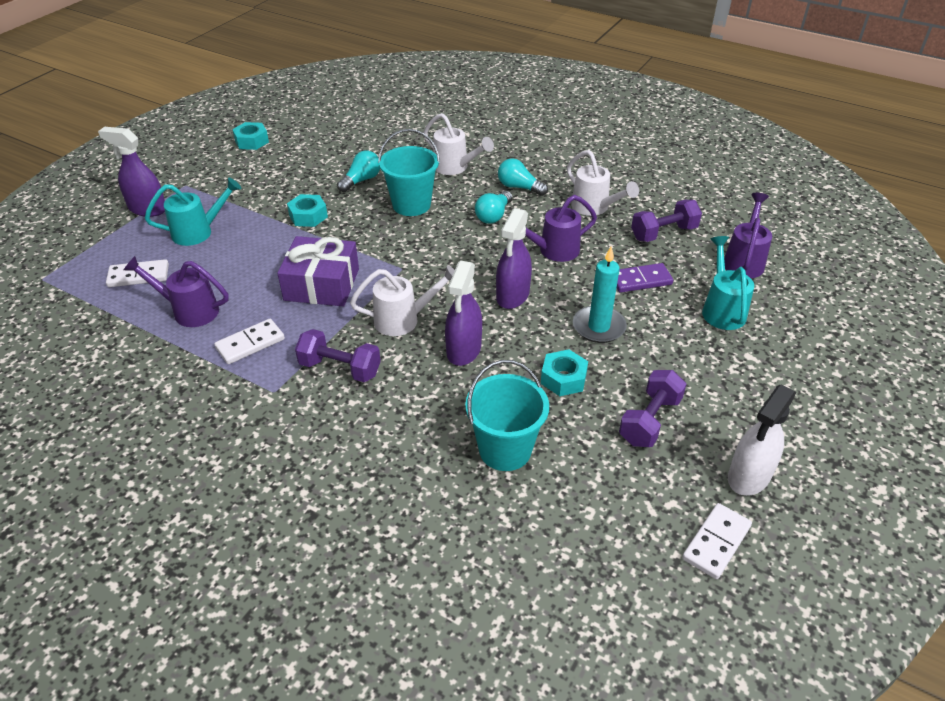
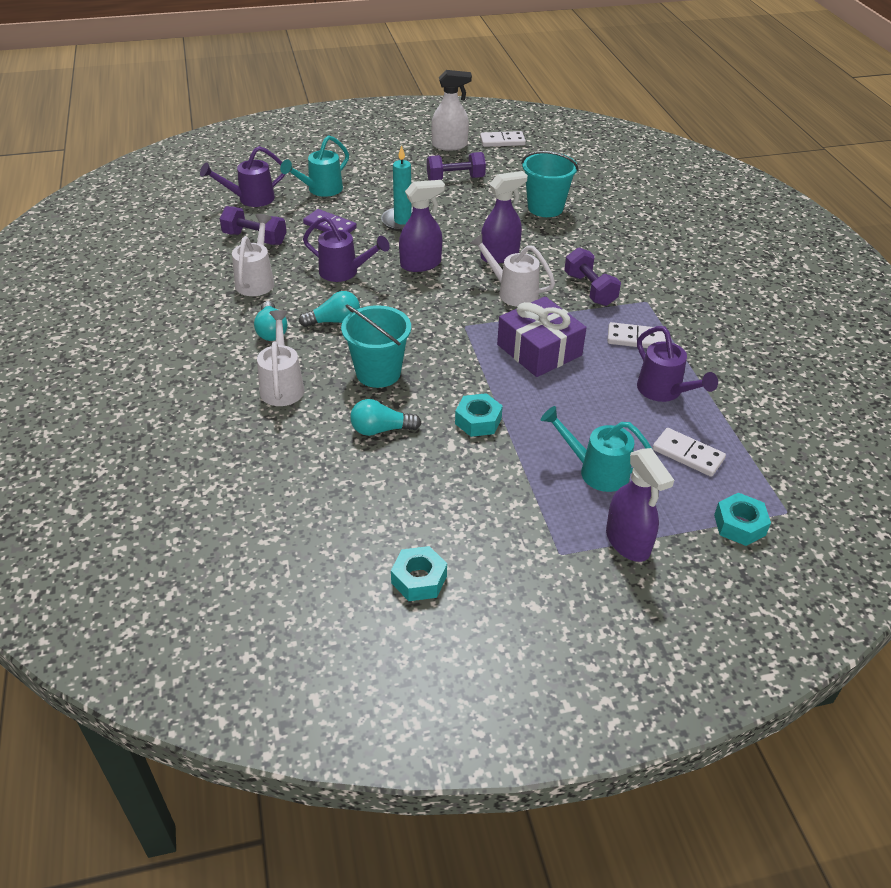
camera: 135 degrees left, 0 degrees up
turquoise nut [541,349,588,396] -> turquoise nut moved to [714,493,771,546]

